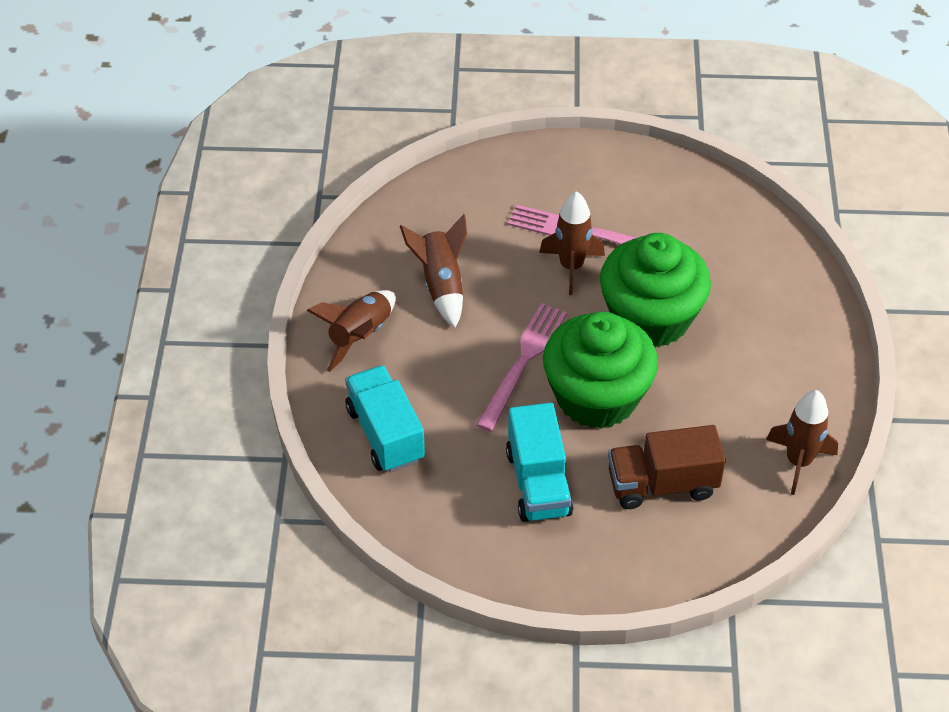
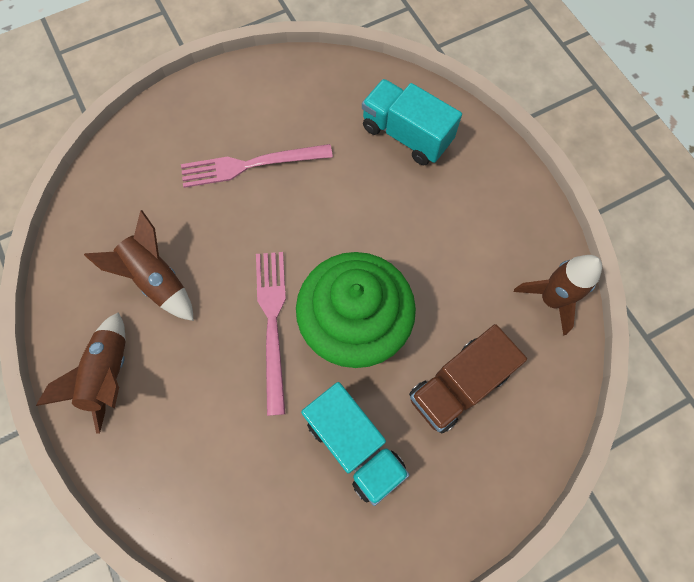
camera: 30 degrees left, 20 degrees up
turquoise truck [345,365,425,473] -> turquoise truck moved to [362,79,462,165]
brown rocket [539,191,605,295] -> none
green cupcake [600,233,711,348] -> none

